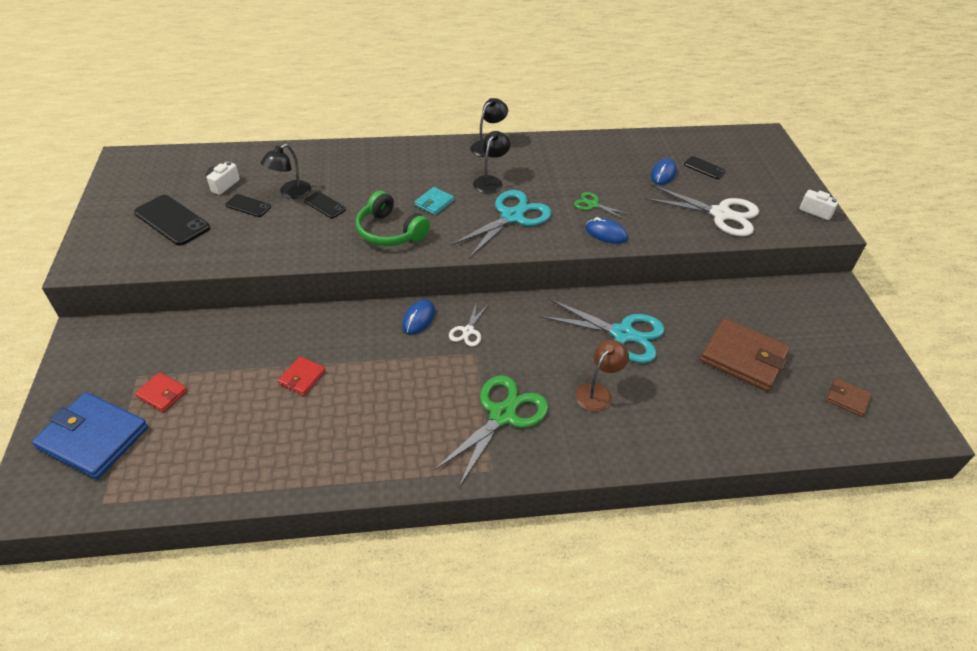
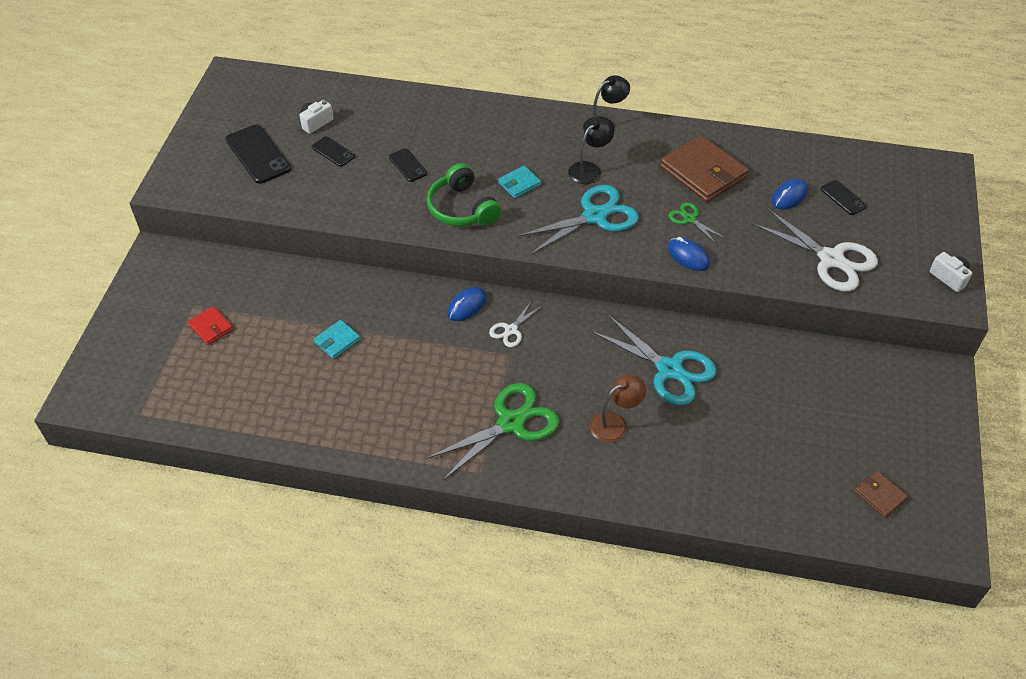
camera: 20 degrees right, 5 degrees up
blue wallet [32,392,148,479] -> none
black lamp [261,144,311,199] -> none
red wallet [278,356,326,396] -> turquoise wallet [314,320,361,359]
brown wallet [700,318,790,392] -> brown wallet moved to [660,135,749,202]

